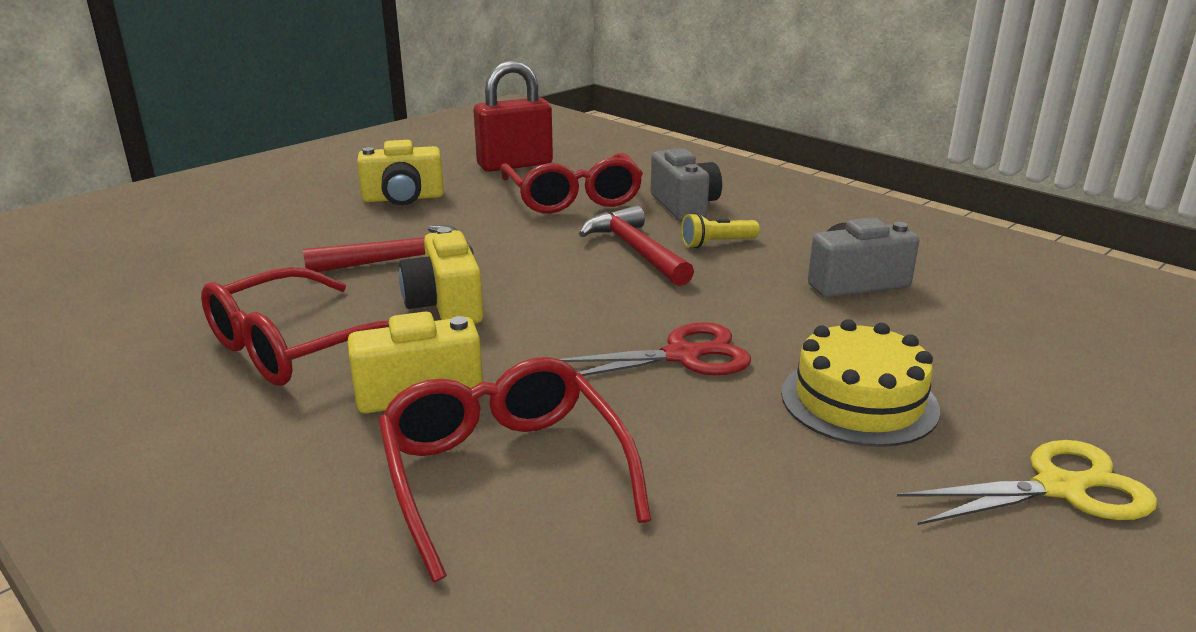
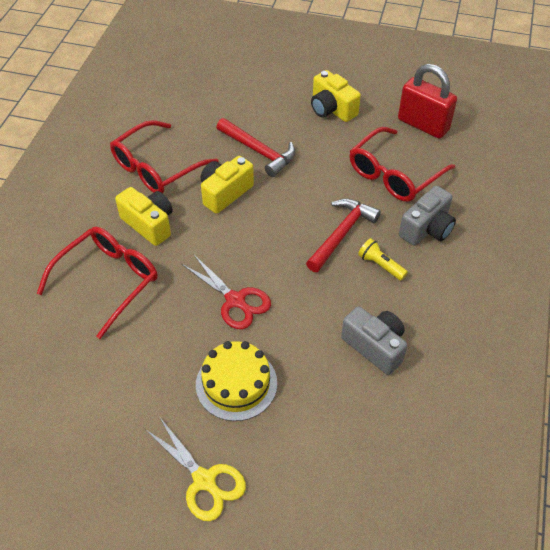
camera: 60 degrees right, 25 degrees up
red glasses [201,267,389,385] -> red glasses turned 60 degrees counterclockwise [110,120,219,193]

